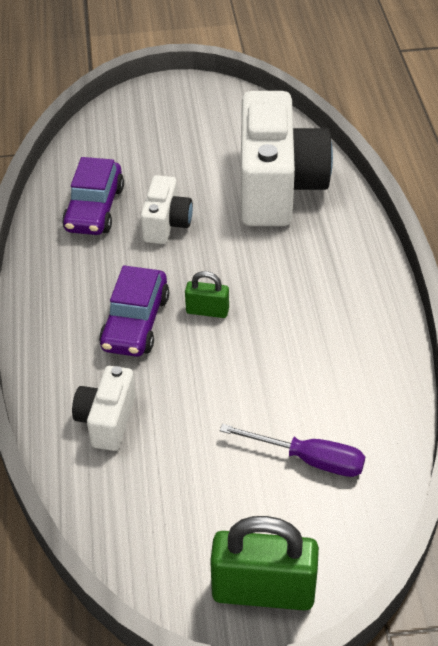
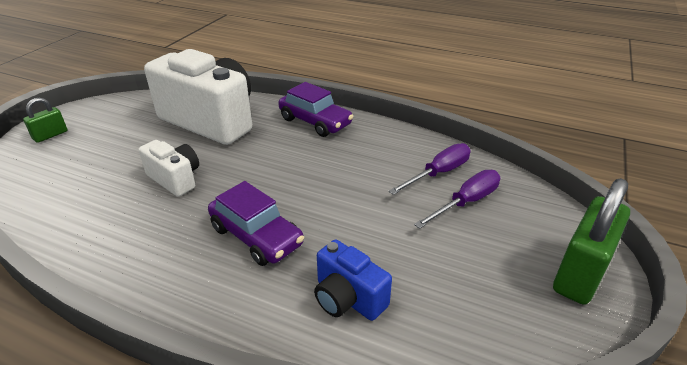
camera: 60 degrees left, 10 degrees down
purple car [62,157,124,235] -> purple car moved to [278,82,353,137]
white camera [72,366,136,451] -> blue camera [314,239,392,321]
green padlock [185,271,229,318] -> green padlock moved to [23,98,67,143]
none -> purple screwdriver [388,143,471,195]

